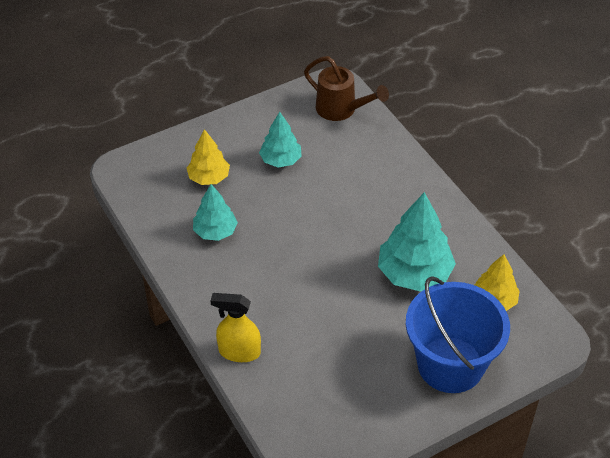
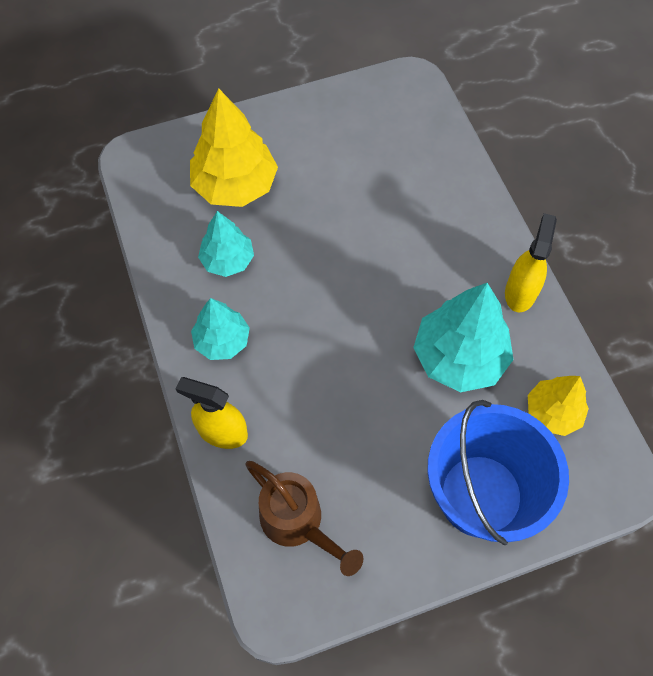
camera: 10 degrees right, 15 degrees up
yellow tree [187,129,230,185] -> yellow tree [190,88,278,207], size x1.66
turquoise tree [259,112,302,167] -> turquoise tree moved to [191,298,250,360]
brown watering can [304,56,389,121] -> brown watering can moved to [245,461,363,576]
none -> yellow spray bottle [505,213,557,312]

